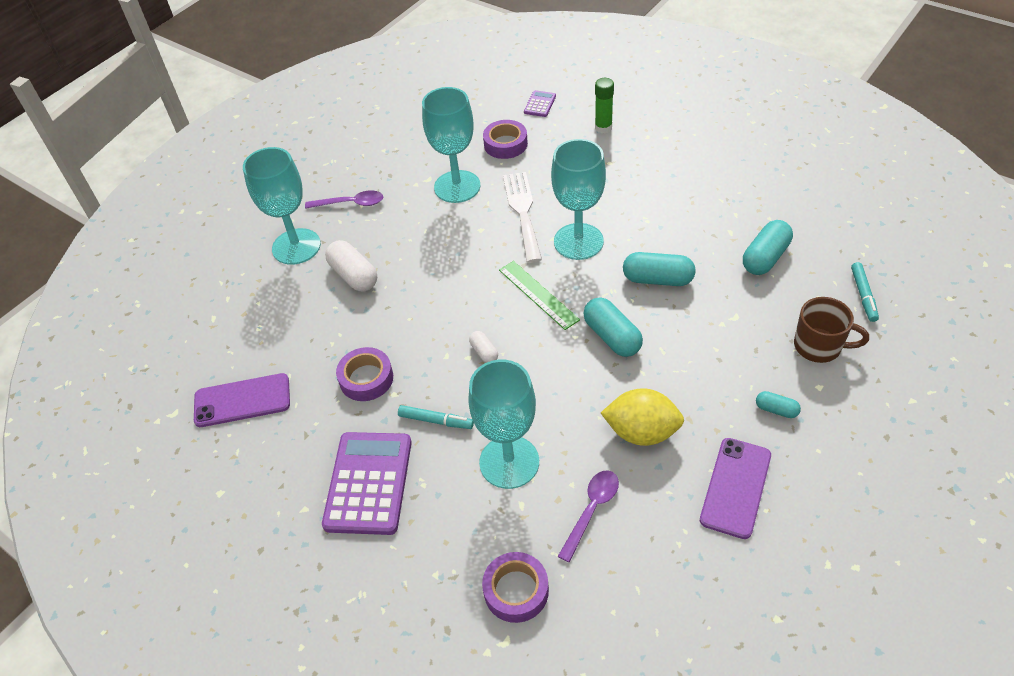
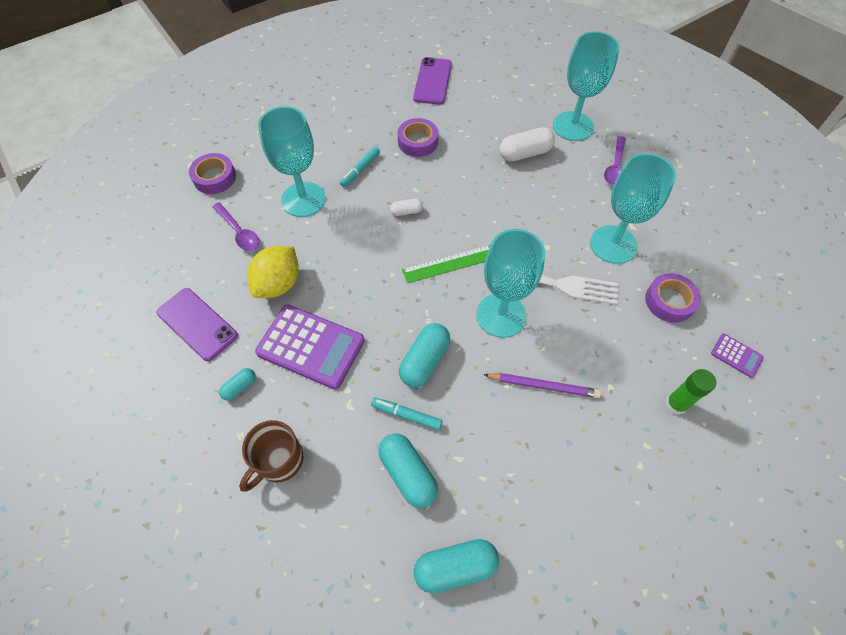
camera: 105 degrees right, 10 degrees up
purple calculator [322,432,412,535] -> purple calculator moved to [255,305,365,389]
turquoise capsule [583,297,643,357] -> turquoise capsule moved to [414,539,499,593]
turquoise marker [851,262,879,322] -> turquoise marker moved to [371,397,443,430]
none -> purple pencil [483,373,601,398]

